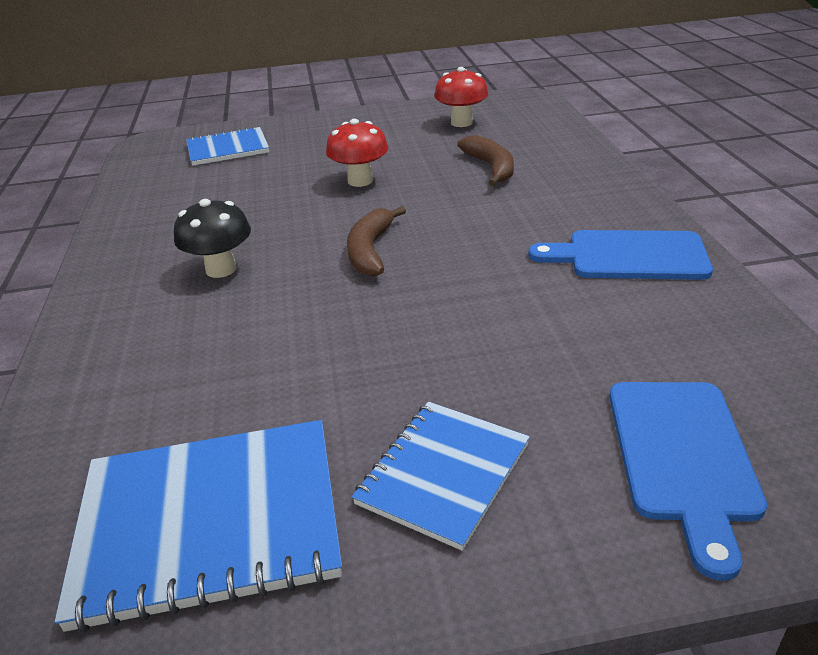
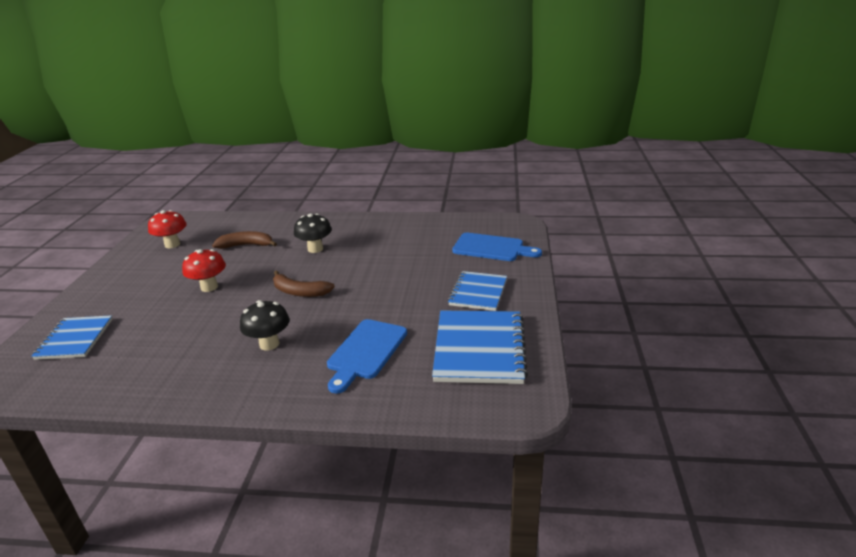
camera: 75 degrees left, 5 degrees down
blue notebook [352,402,530,551] -> blue notebook turned 60 degrees clockwise [448,271,507,311]
blue cutting board [528,230,713,280] -> blue cutting board moved to [327,319,407,393]
none -> black mushroom [294,213,332,253]

